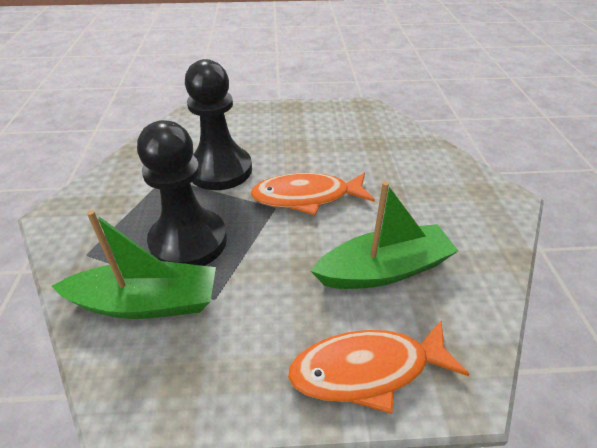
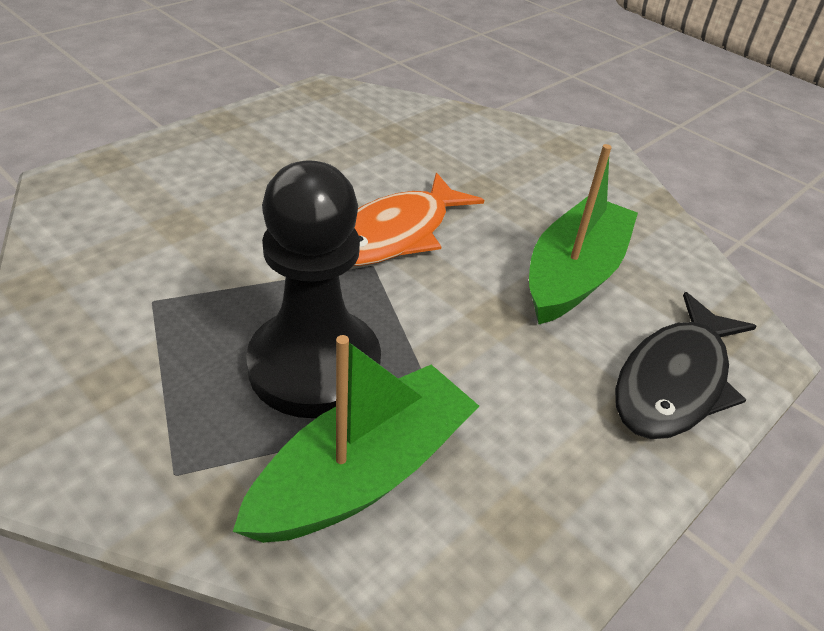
camera: 45 degrees left, 0 degrees up
black pawn [185,59,252,190] -> none
orange fish [288,321,470,414] -> black fish [615,292,756,439]

